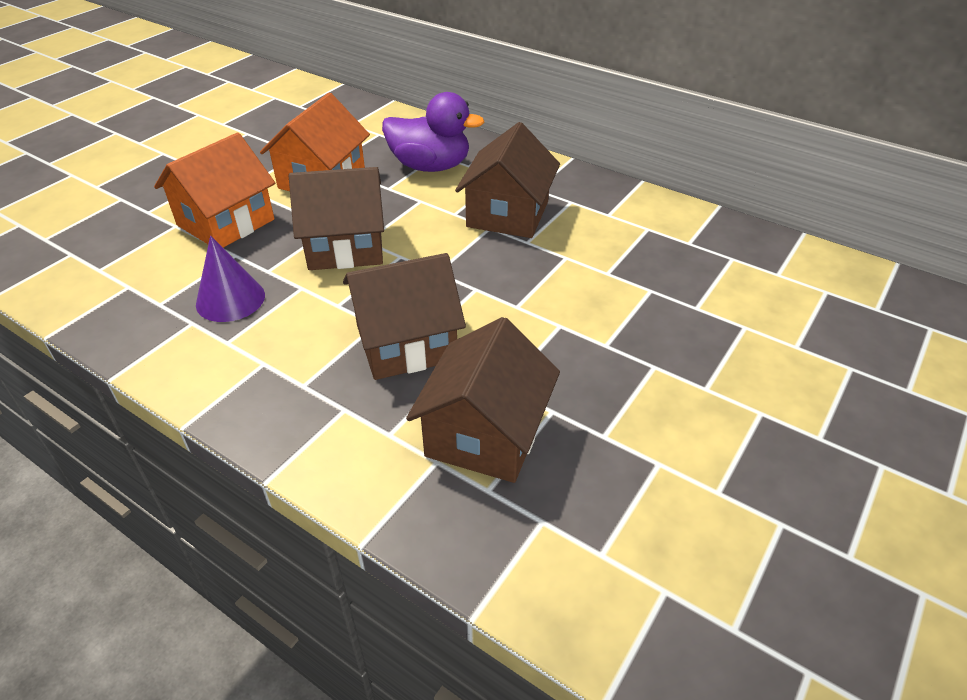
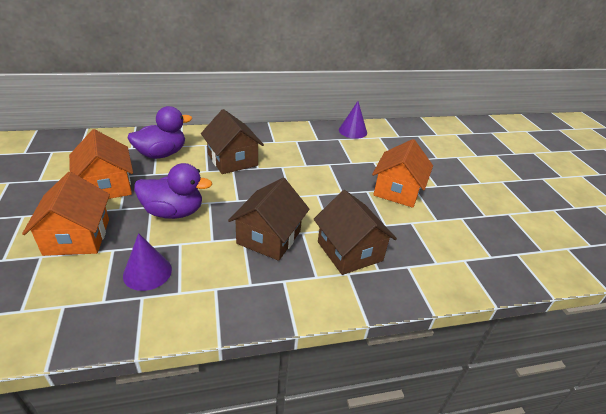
camera: 50 degrees left, 5 degrees down
brown house [289,167,384,270] -> purple duck [134,163,212,219]
none -> purple cone [339,101,367,139]
none -> orange house [372,139,433,208]

